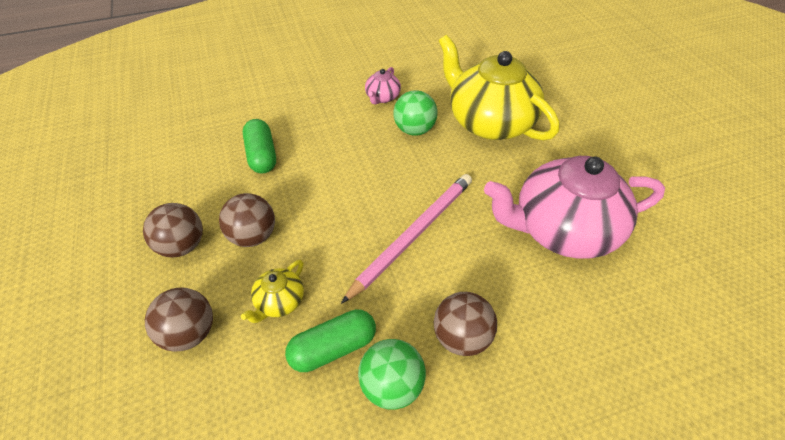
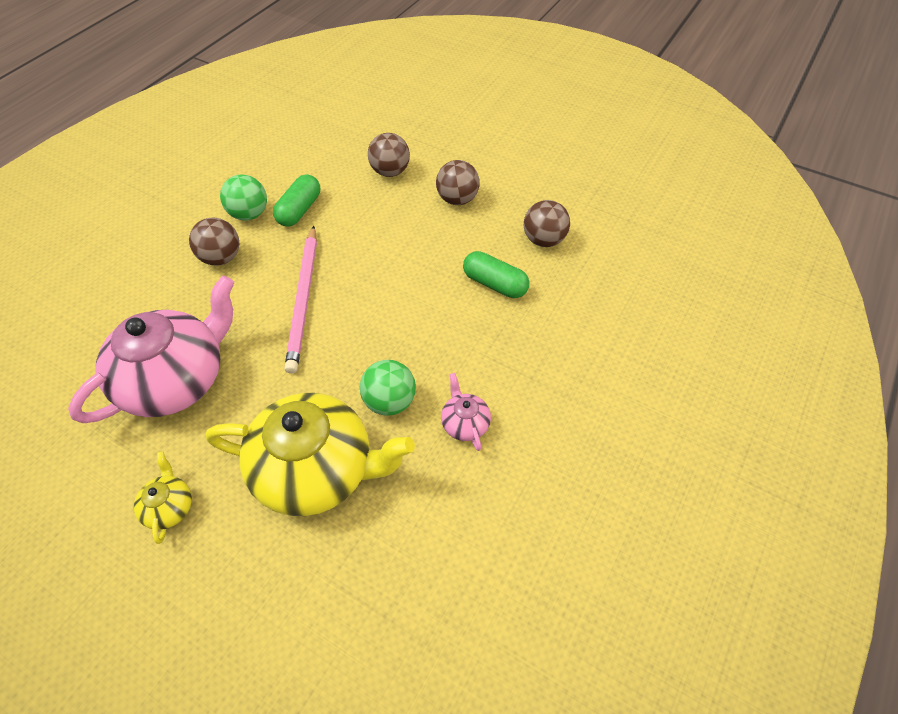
camera: 140 degrees right, 5 degrees up
brown ball [219,193,275,247] -> brown ball moved to [524,200,570,247]
yellow teapot [241,260,304,323] -> yellow teapot moved to [134,452,192,544]

